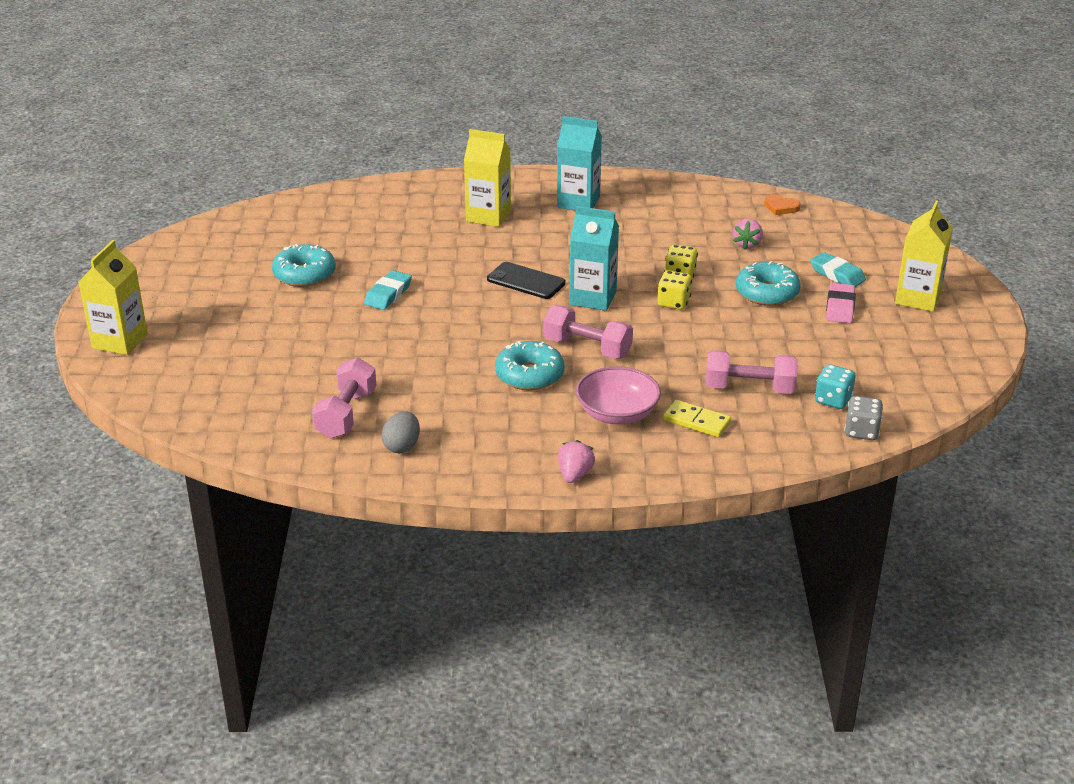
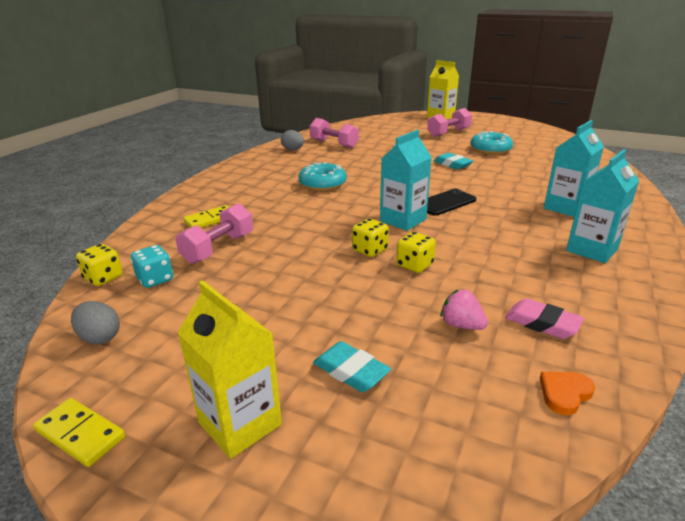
camera: 115 degrees right, 5 degrees down
yellow carton [464,129,511,227] -> turquoise carton [544,120,604,217]
pink dumbbell [543,305,633,359] -> pink dumbbell moved to [427,108,472,137]
pink strawberry [558,440,595,483] -> none
pink bowl [576,366,661,424] -> none
turquoise donut [736,261,801,306] -> none
turquoise eraser [810,252,866,287] -> turquoise eraser turned 60 degrees clockwise [313,341,391,392]
pink eraser [826,283,856,323] -> pink eraser moved to [505,298,584,339]
grey dice [845,396,883,440] -> yellow dice [76,244,123,286]
none -> yellow domino [33,398,125,467]
none -> grey egg [71,301,120,344]

